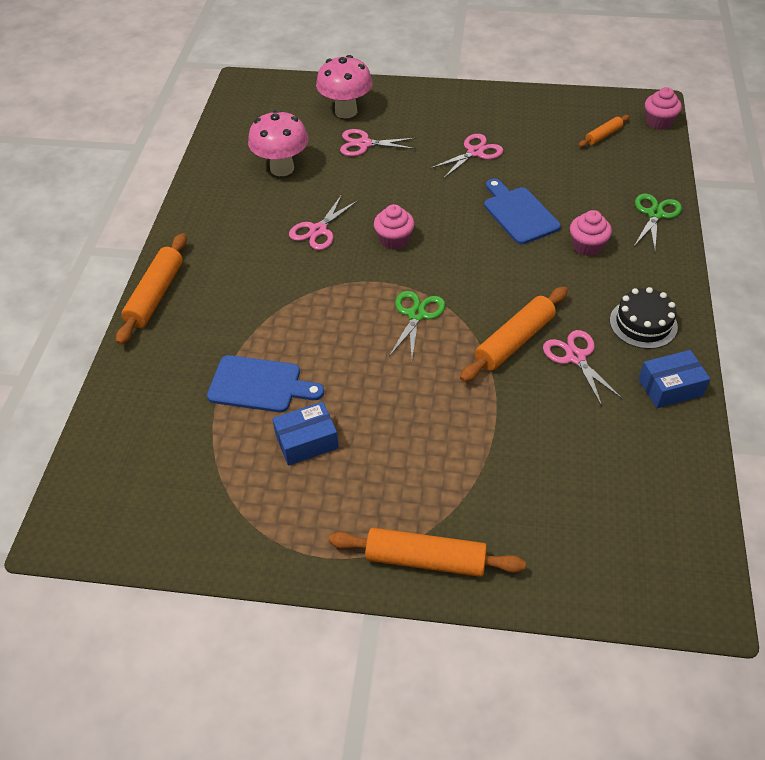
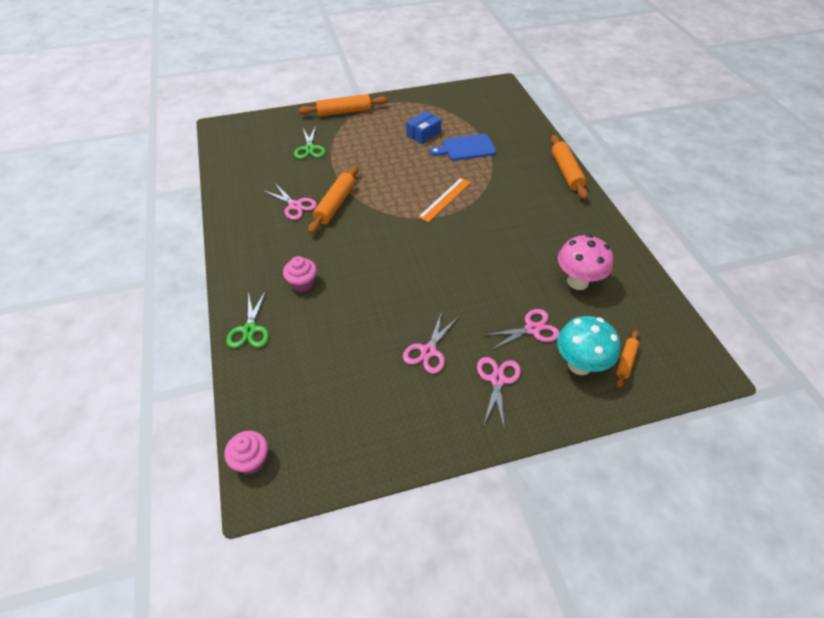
camera: 155 degrees right, 0 degrees up
pink scissors [289,195,359,250] -> pink scissors moved to [477,357,521,430]
pink mushroom [316,55,373,118] -> turquoise mushroom [557,316,620,375]
pink cupcake [374,204,415,250] -> none
green scissors [389,291,445,359] -> green scissors moved to [294,126,325,159]
blue cutting board [484,178,561,244] -> none
orange rolling pin [579,115,630,147] -> orange rolling pin moved to [616,330,639,388]
black cake [610,287,678,349] -> none
blue box [638,350,710,408] -> none
none -> orange ruler [418,178,471,222]

